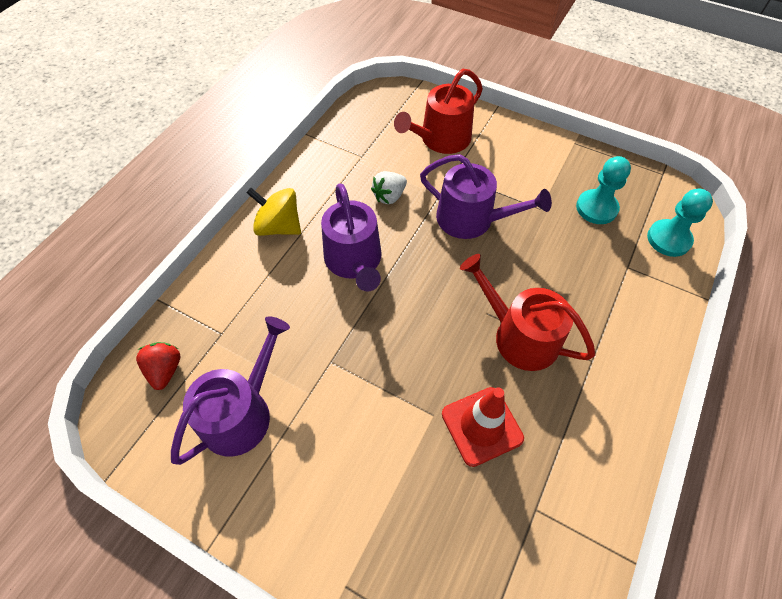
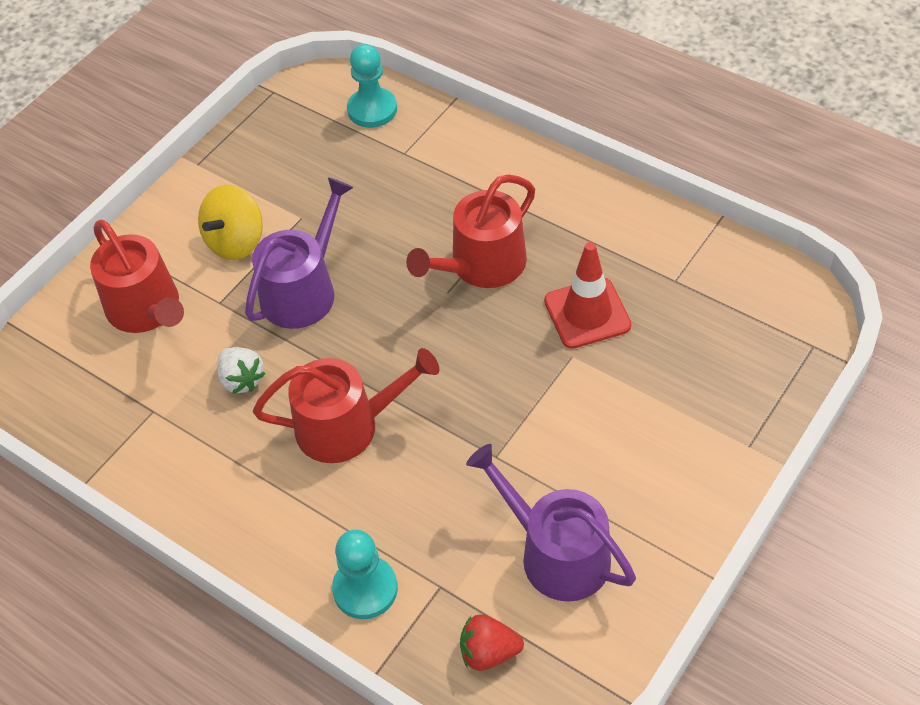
camera: 80 degrees left, 5 degrees down
yellow spinning top [246,188,301,236] -> yellow spinning top moved to [198,185,263,260]
purple watering can [321,184,382,292] -> red watering can [253,348,439,463]
turquoise pawn [576,156,631,224] -> turquoise pawn moved to [332,530,398,619]

